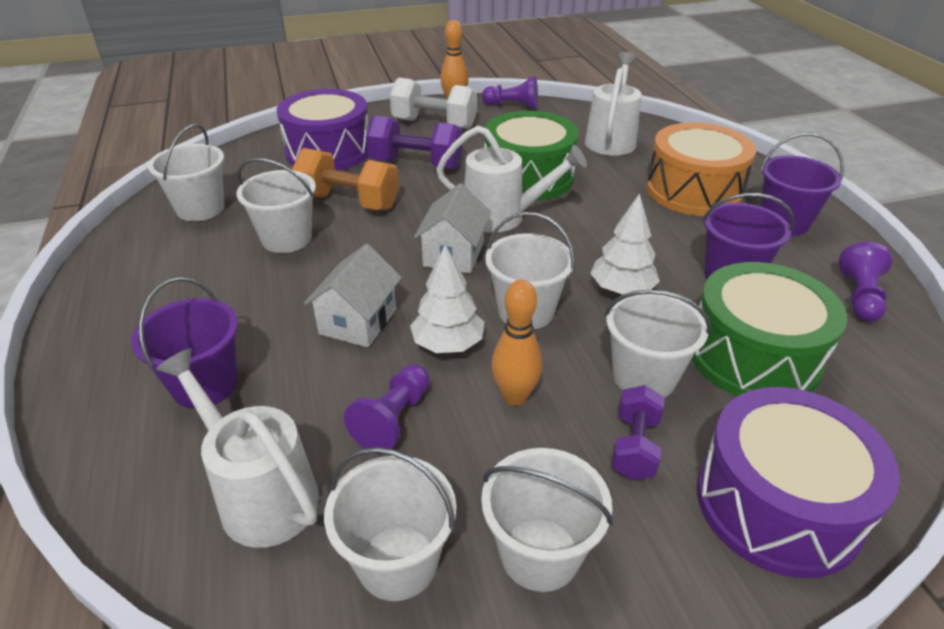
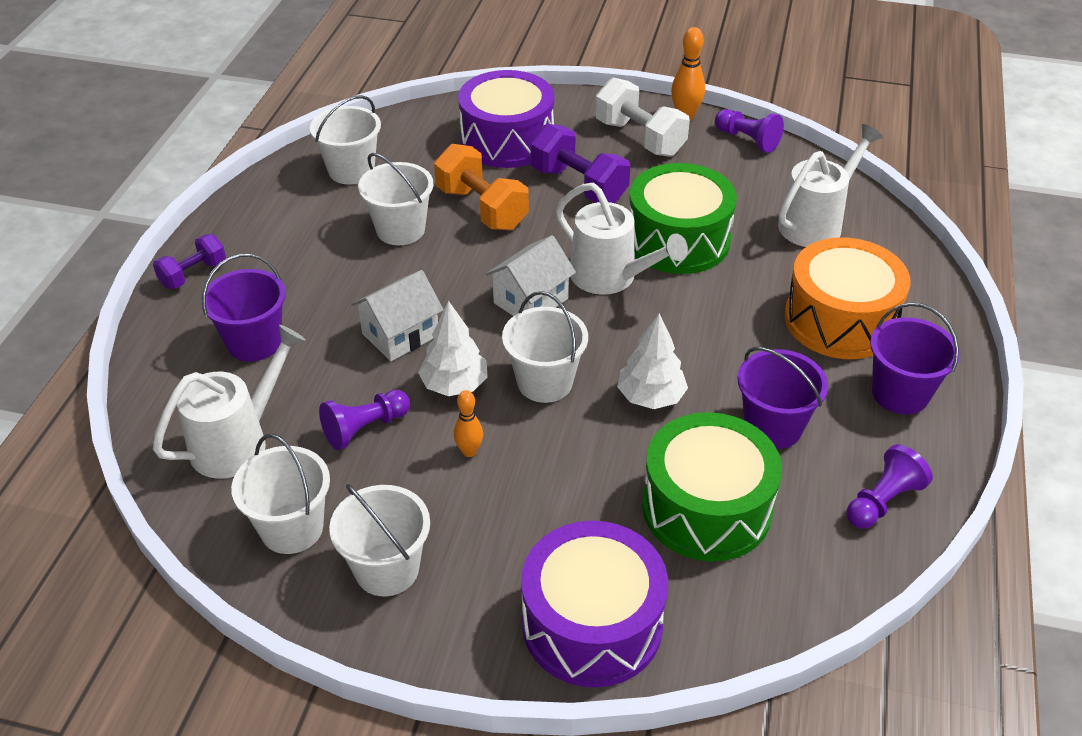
camera: 30 degrees right, 5 degrees up
white watering can [156,348,319,548] -> white watering can turned 60 degrees clockwise [153,325,305,479]
orange bowling pin [491,279,543,406] -> orange bowling pin [454,390,483,457], size x0.65
white bucket [605,290,711,398] -> none
purple dumbbell [612,385,665,480] -> purple dumbbell moved to [153,234,226,289]

